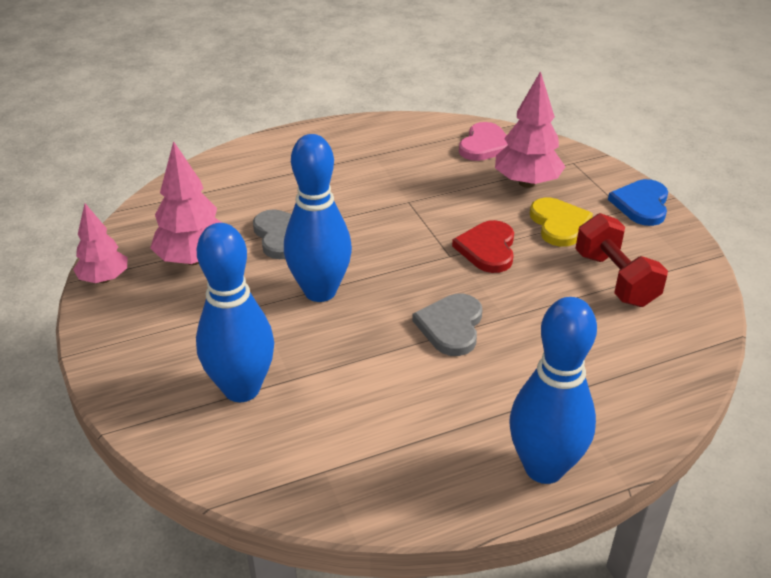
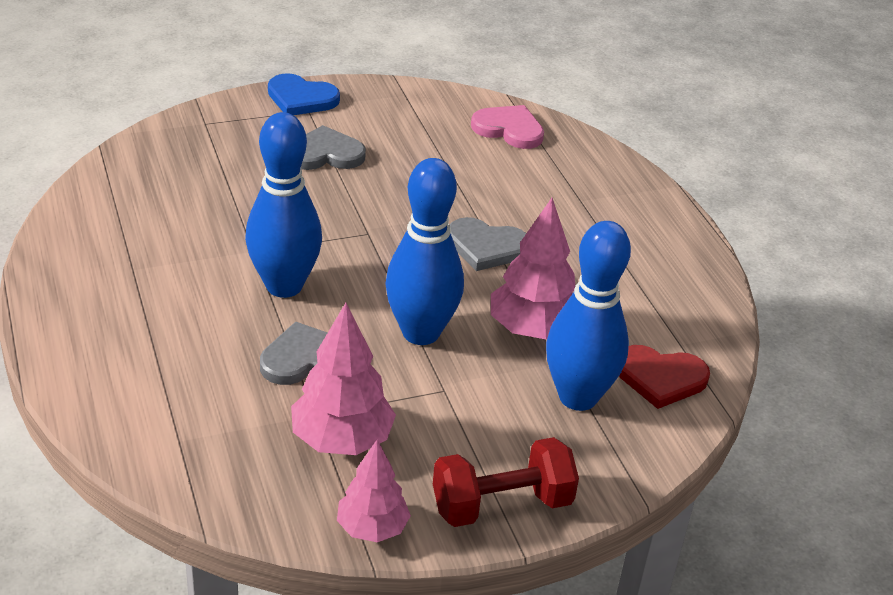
camera: 90 degrees left, 0 degrees up
red heart [452,220,514,273] -> red heart moved to [619,345,710,409]
pink heart [459,122,508,161] -> pink heart moved to [471,105,544,149]
pink tree [495,71,565,188] -> pink tree moved to [491,198,575,339]
blue bowling pin [509,297,597,484] -> blue bowling pin moved to [245,112,322,298]
yellow heart [530,198,593,247] -> grey heart [301,125,366,170]
red dumbbell [575,213,668,307] -> red dumbbell moved to [433,437,579,527]

